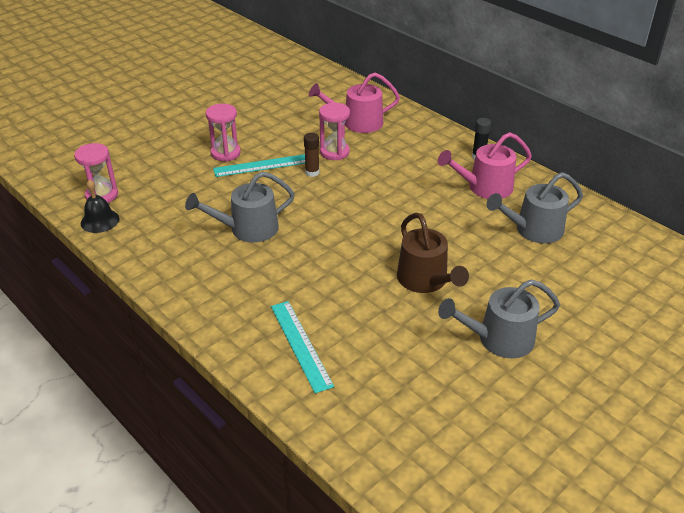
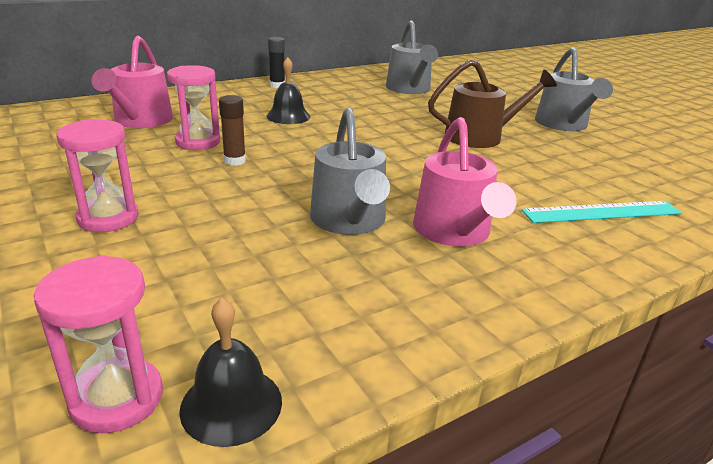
camera: 80 degrees left, 10 degrees down
turquoise ruler [213,154,305,177] -> none
pink watering can [438,132,532,199] -> pink watering can moved to [413,117,517,247]
none -> black bell [267,57,310,124]

